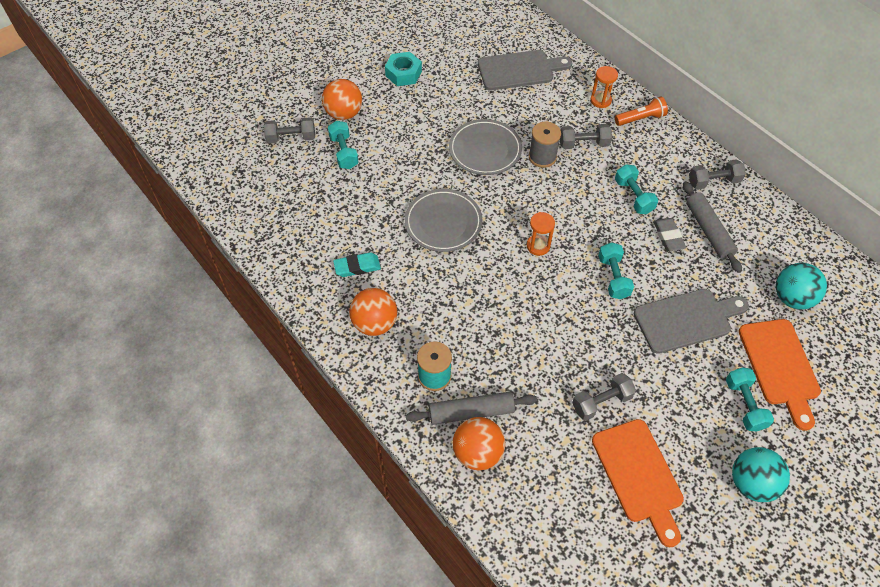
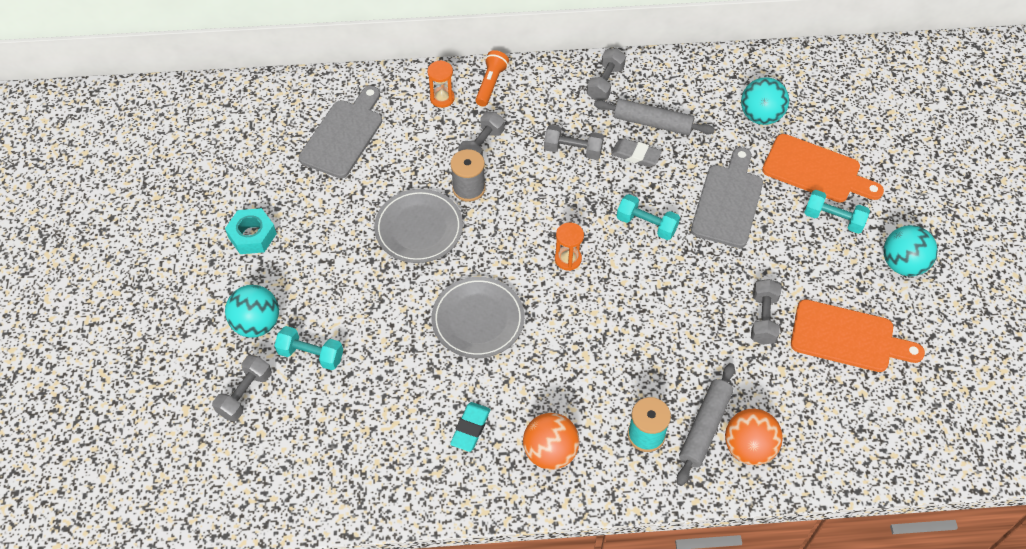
camera: 55 degrees left, 0 degrees up
orange ball [322,79,362,120] -> turquoise ball [225,285,279,338]
turquoise dumbbell [615,165,658,214] -> grey dumbbell [544,125,604,160]

